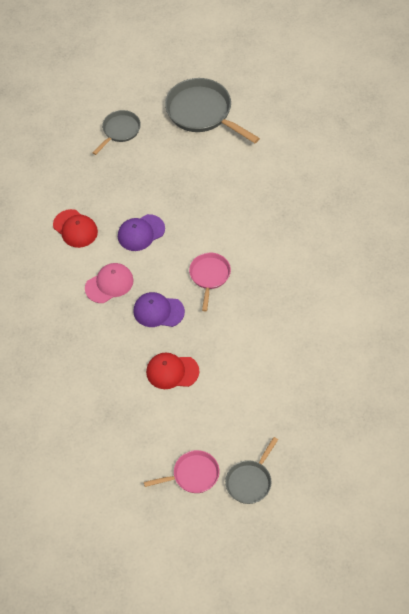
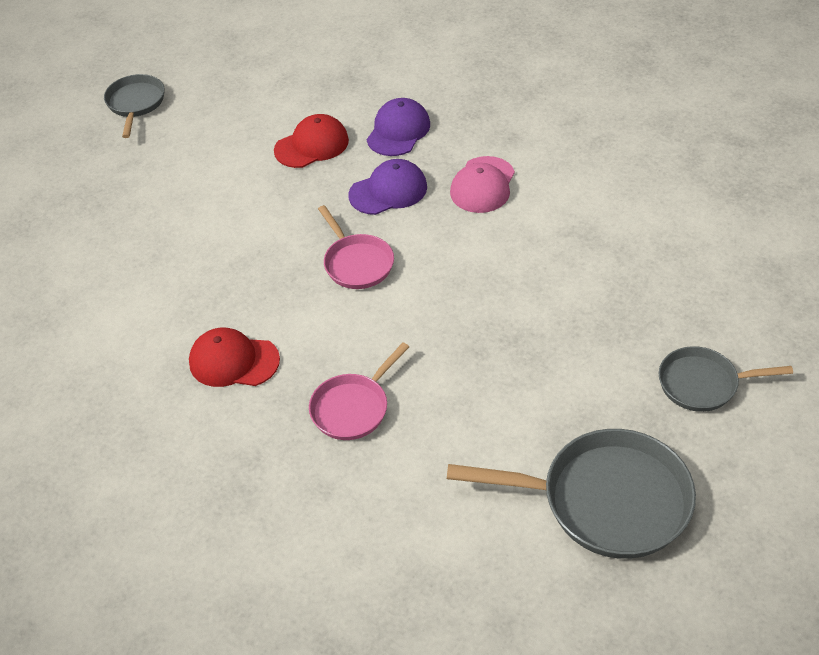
camera: 145 degrees right, 10 degrees down
red cap [53,209,98,248] -> red cap moved to [189,328,280,387]
grey pan [92,110,141,155] -> grey pan turned 90 degrees clockwise [659,346,793,412]
purple cap [118,214,165,251] -> purple cap moved to [367,98,430,156]
pink pan [144,450,219,493] -> pink pan moved to [309,342,409,440]

